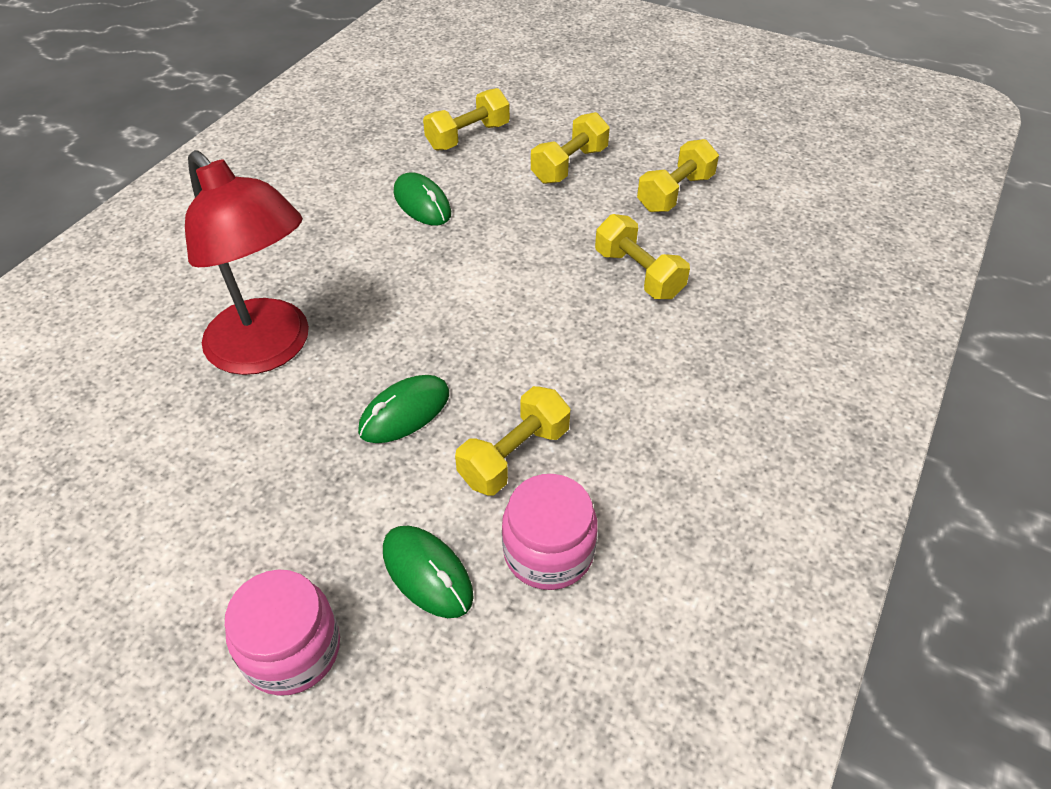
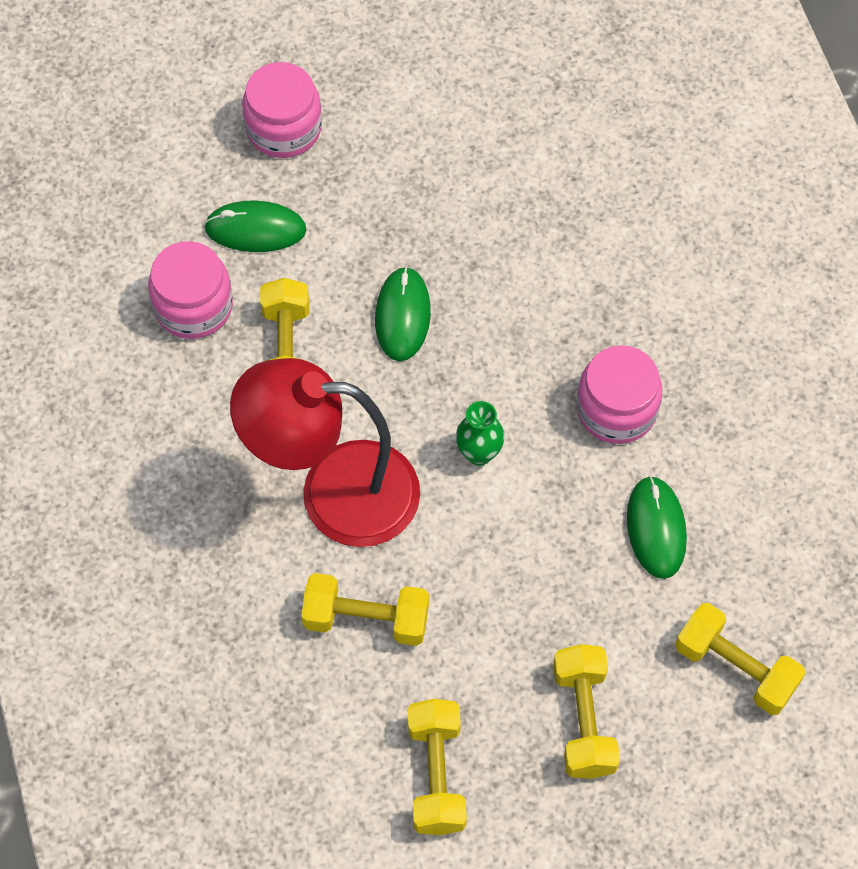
camera: 135 degrees right, 15 degrees up
red lamp [185,150,309,375] -> red lamp moved to [230,358,420,547]
green mouse [394,172,451,226] -> green mouse turned 75 degrees clockwise [627,476,687,579]
yellow dumbbell [423,88,510,151] -> yellow dumbbell turned 60 degrees counterclockwise [675,603,806,715]
none -> green vase [456,401,505,466]
none -> pink jar [577,345,662,444]

